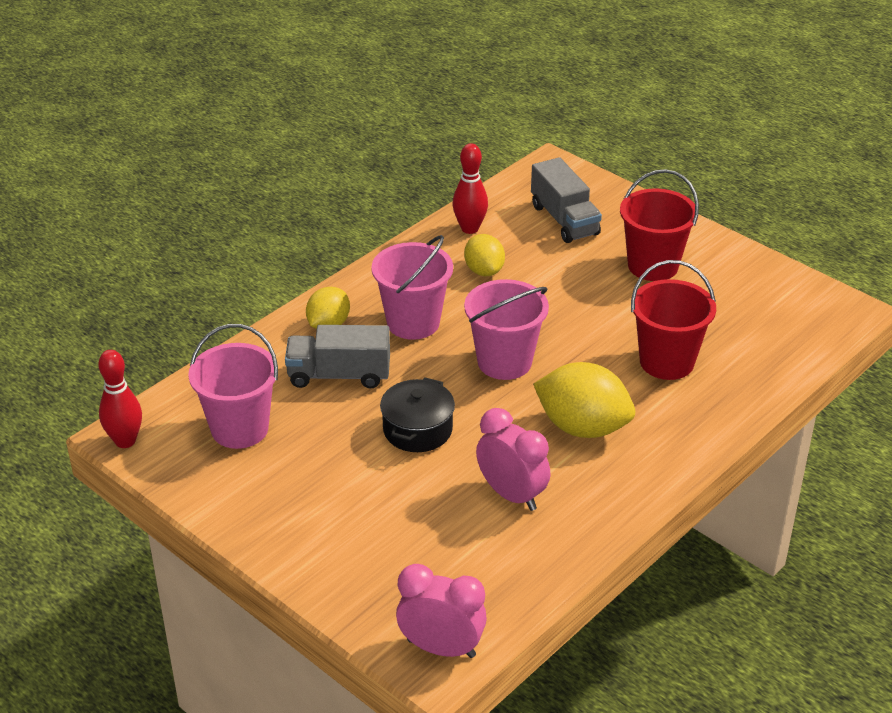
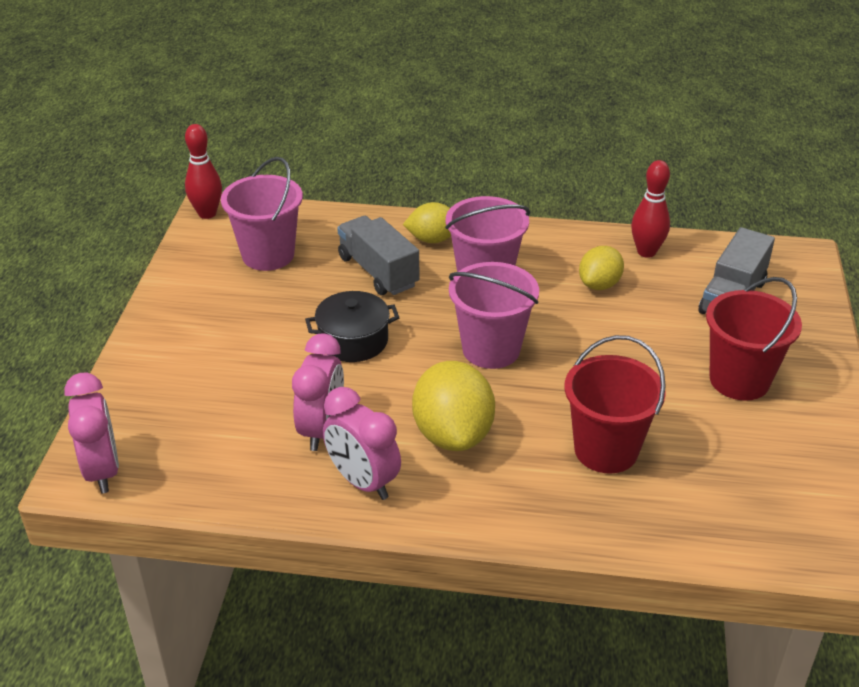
camera: 55 degrees right, 0 degrees up
none -> pink clock [323,387,401,500]

